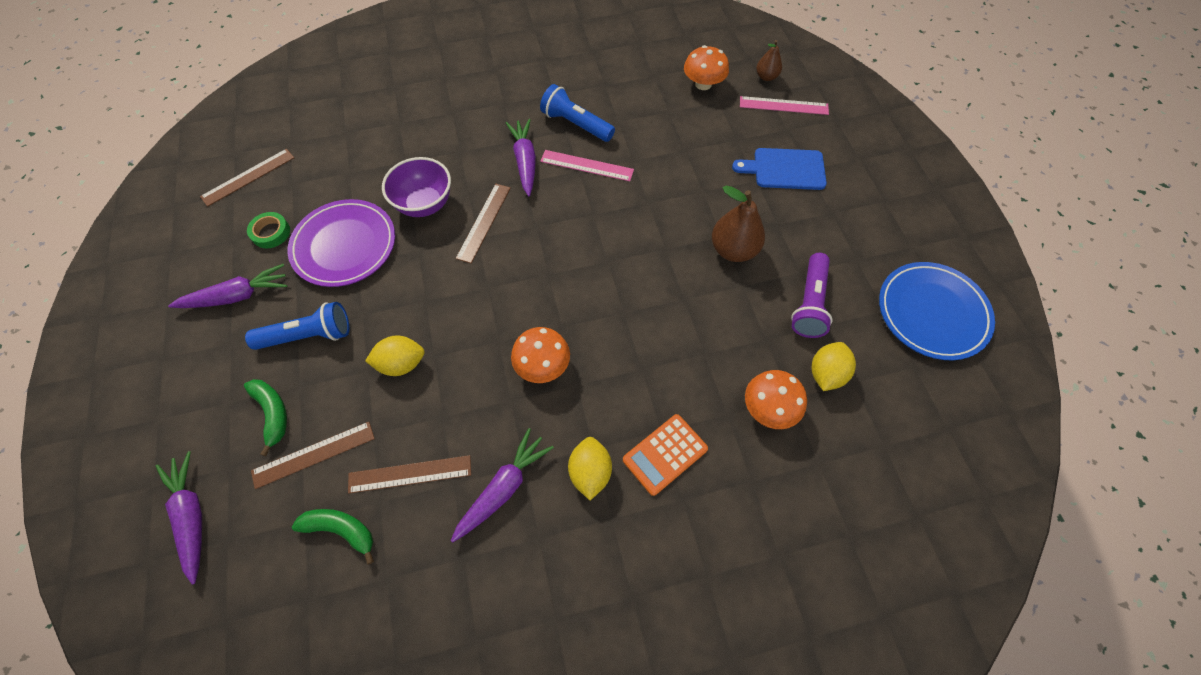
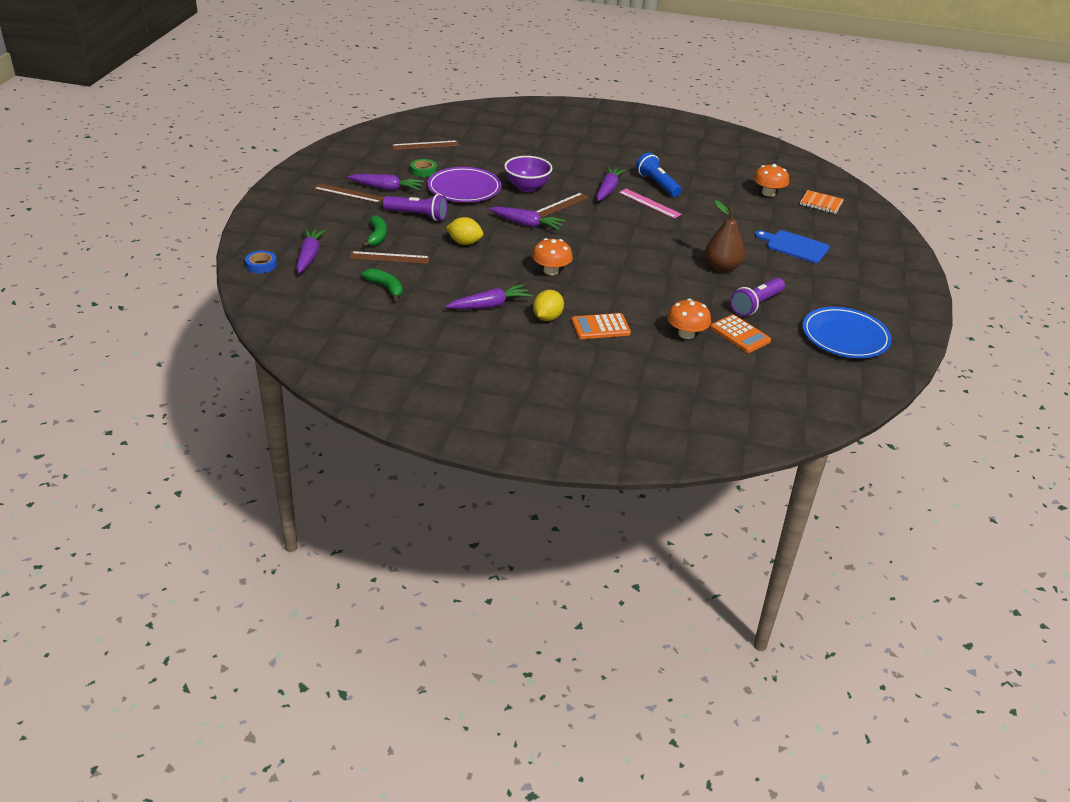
camera: 25 degrees right, 25 degrees down
blue flashlight [245,302,350,350] -> purple flashlight [383,194,447,221]
brown ruler [348,455,471,494] -> brown ruler moved to [314,183,384,203]
pink ruler [740,96,829,115] -> none
brown pear [756,40,782,81] -> orange notebook [800,190,844,214]
yellow lemon [812,342,856,391] -> orange calculator [710,314,771,353]
none -> blue tape [245,251,277,273]
none -> purple carrot [489,207,566,230]

